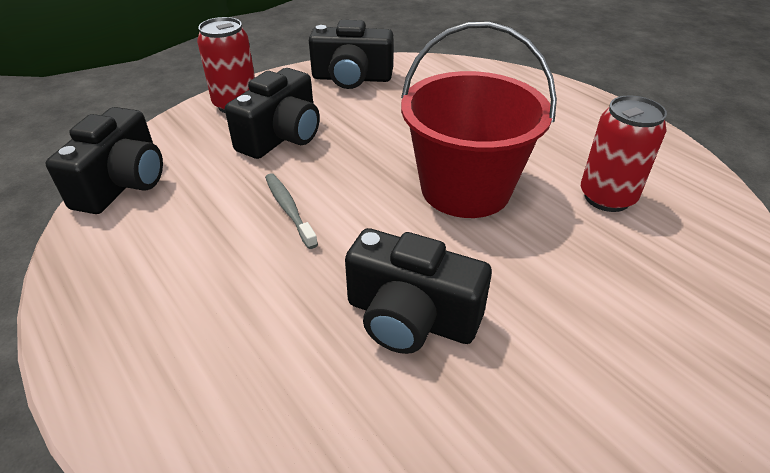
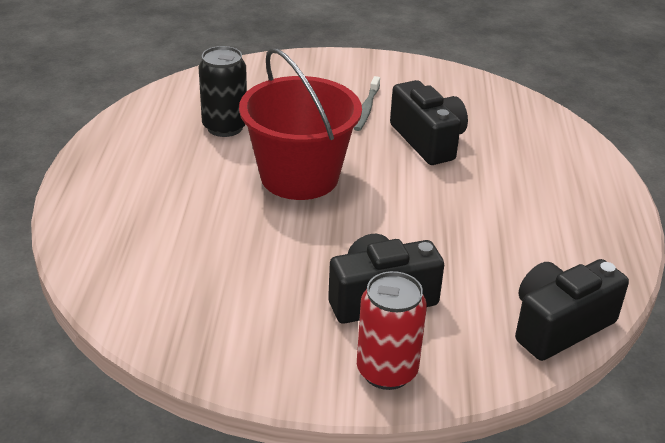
camera: 140 degrees left, 5 degrees down
grey toothbrush [265,173,318,249] -> grey toothbrush moved to [354,76,380,131]
black camera [309,20,393,89] -> none
red can [581,95,667,212] -> black can [199,46,247,137]

